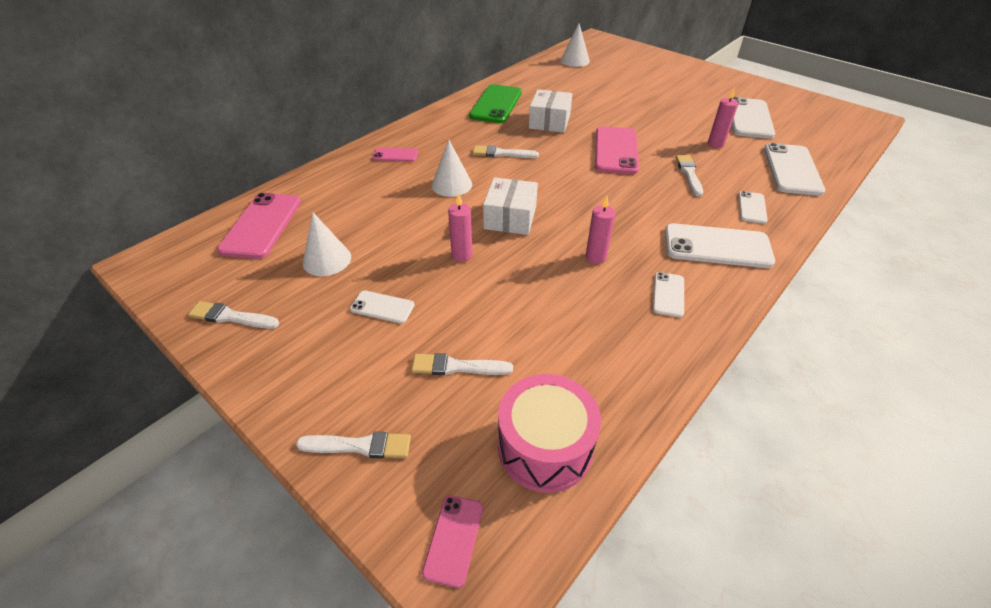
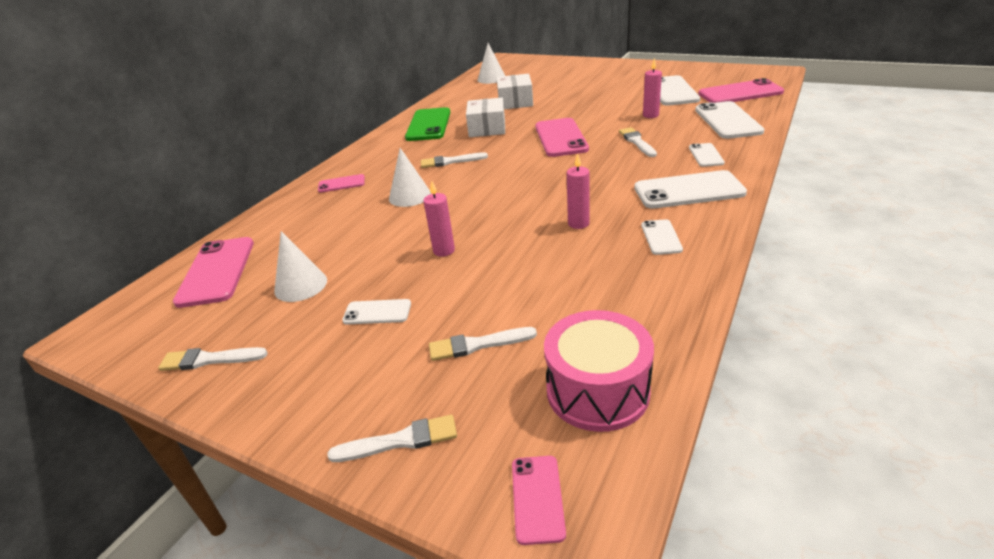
camera: 10 degrees left, 10 degrees down
white box [483,177,538,235] -> white box moved to [497,74,533,109]
none -> pink phone [698,78,784,103]

